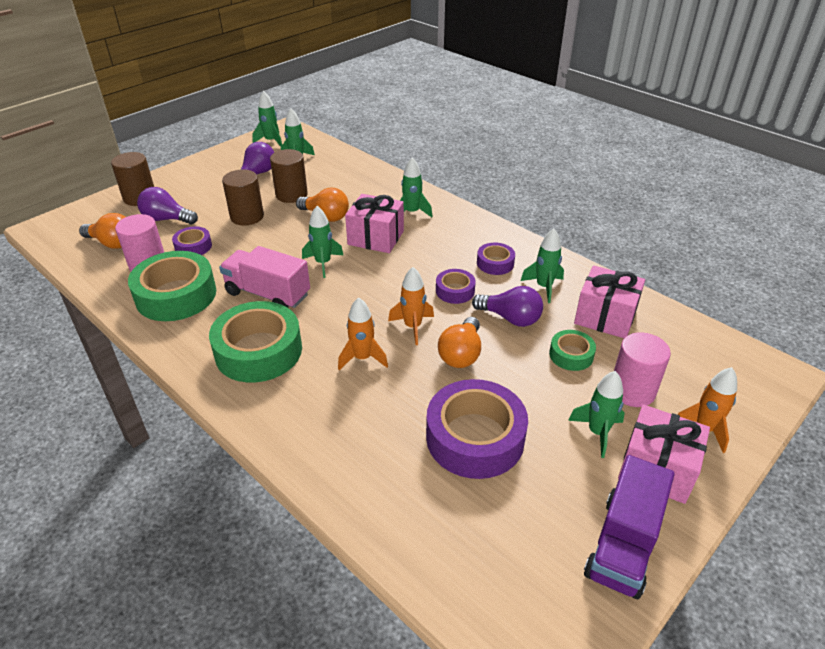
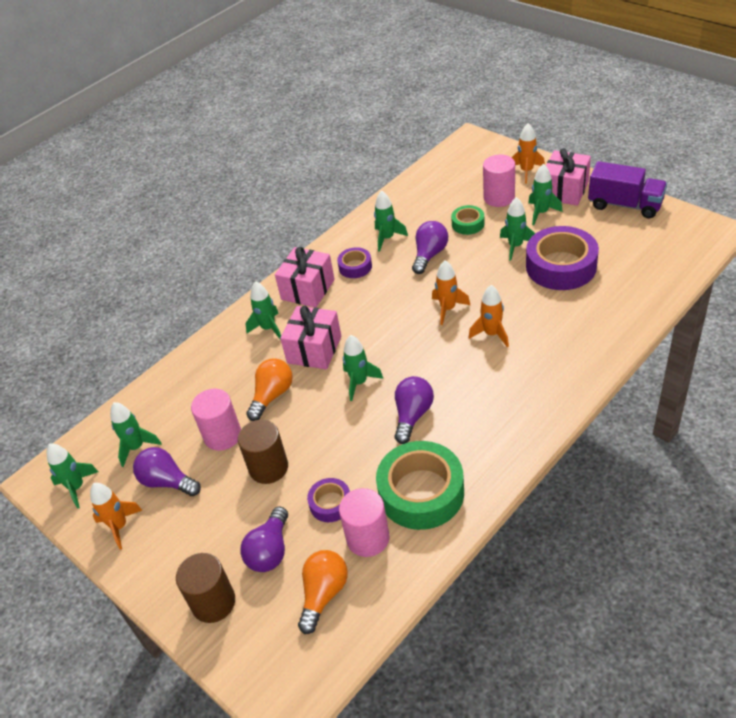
camera: 85 degrees left, 5 degrees up
green tape [209,301,302,382] -> none
pink truck [219,246,310,308] -> purple light bulb [394,376,434,444]
brown cylinder [270,149,308,203] -> pink cylinder [191,389,241,451]
purple tape [436,269,476,304] -> none
orange light bulb [438,317,481,368] -> none
pink gift [574,265,645,338] -> pink gift moved to [275,247,335,307]
none -> orange rocket [90,483,142,550]
none -> green rocket [500,197,535,261]

